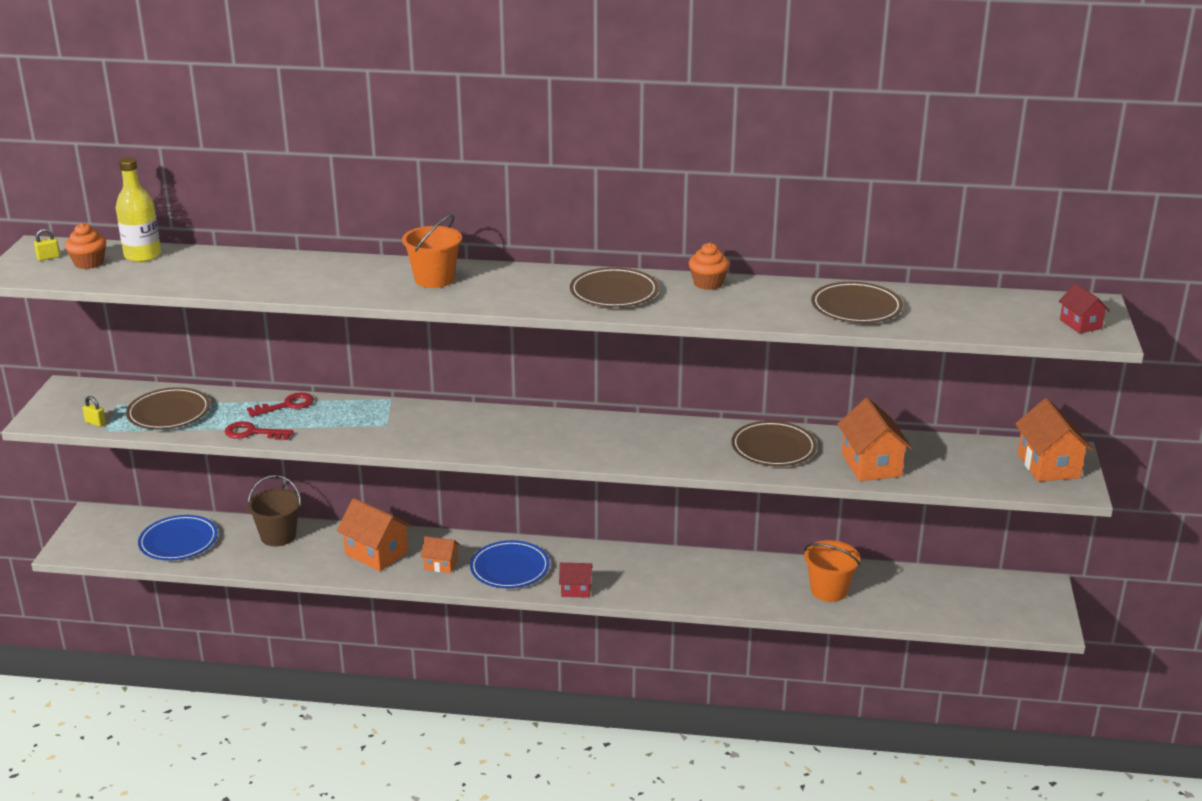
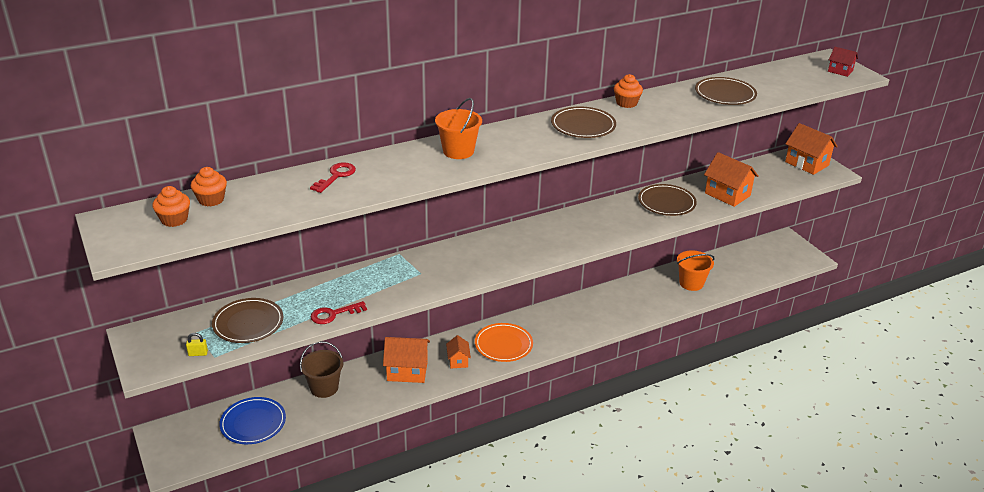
camera: 35 degrees left, 5 degrees up
yellow padlock [34,228,60,261] -> none
yellow bottle [116,157,161,262] -> orange cupcake [191,167,227,206]
red key [247,392,314,417] -> red key moved to [310,162,356,193]
orange house [421,536,460,573] -> orange house turned 75 degrees counterclockwise [446,335,471,368]
blue plate [470,540,550,588] -> orange plate [475,323,533,362]
red house [559,563,593,598] -> none

